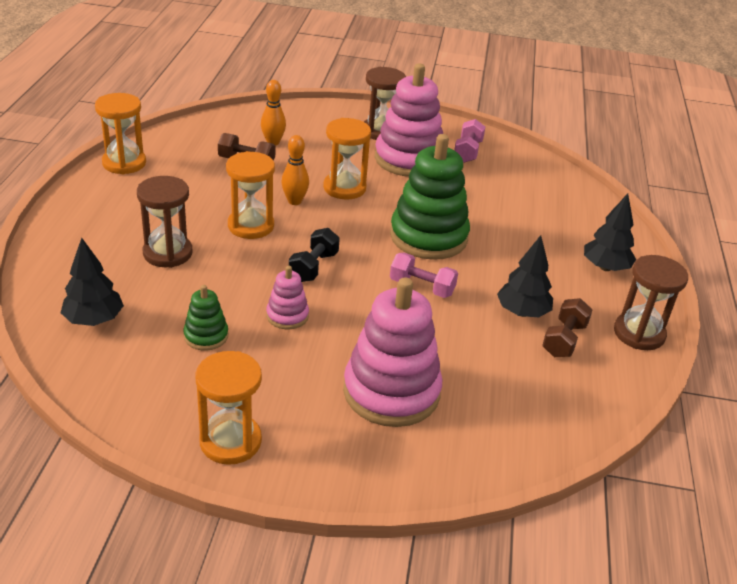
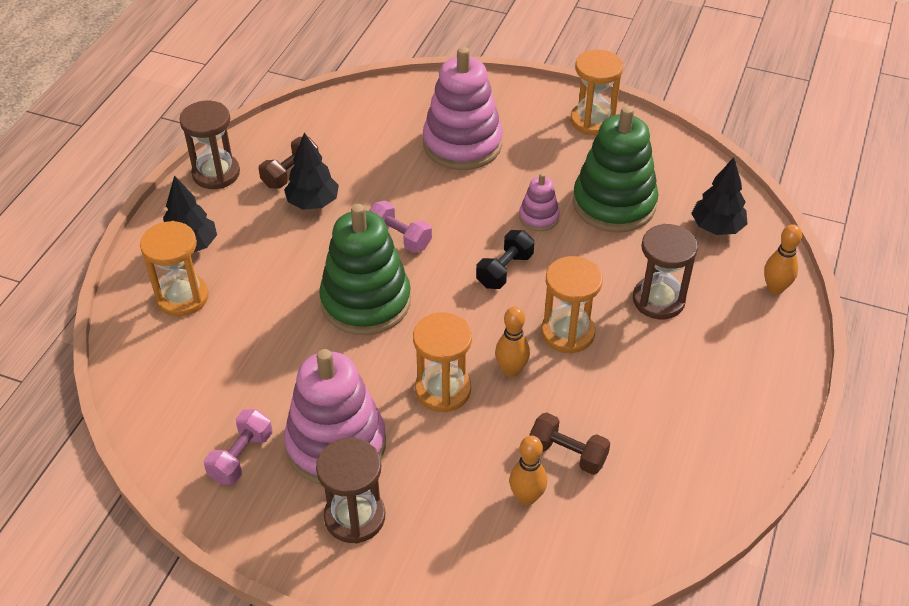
camera: 165 degrees left, 10 degrees up
orange hourglass [95,93,146,174] -> orange hourglass moved to [140,221,209,317]
green stacking toy [183,285,228,351] -> green stacking toy [573,106,658,233], size x2.11
none -> orange bowling pin [764,224,802,295]

